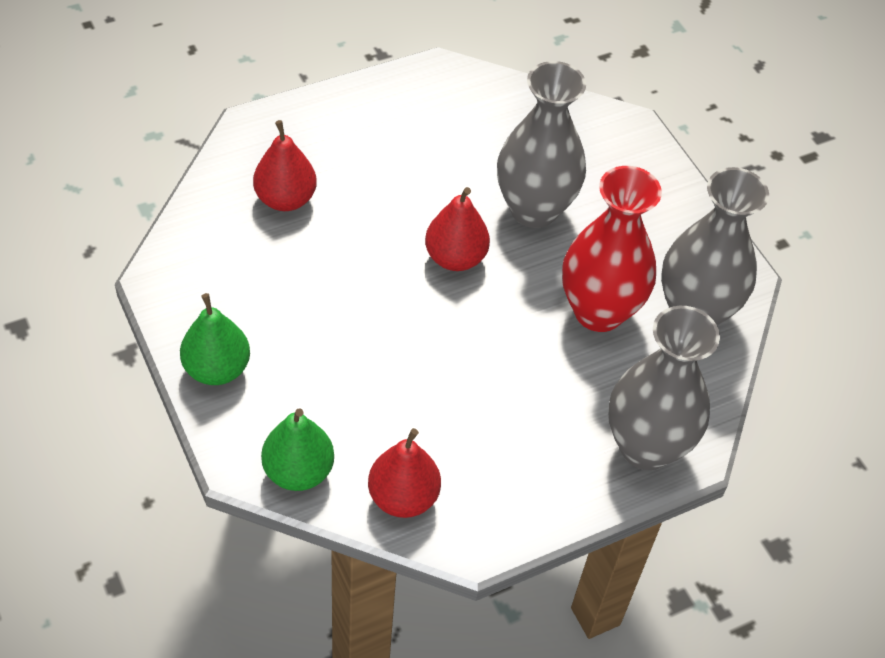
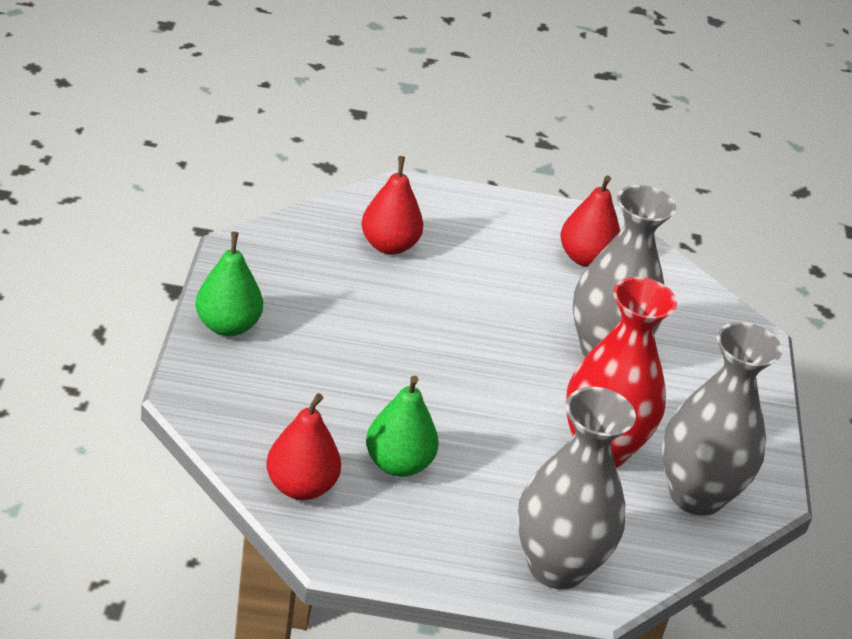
camera: 30 degrees right, 15 degrees down
green pear [261,408,334,491] -> green pear moved to [366,375,439,477]
red pear [425,187,490,271] -> red pear moved to [560,175,620,267]

